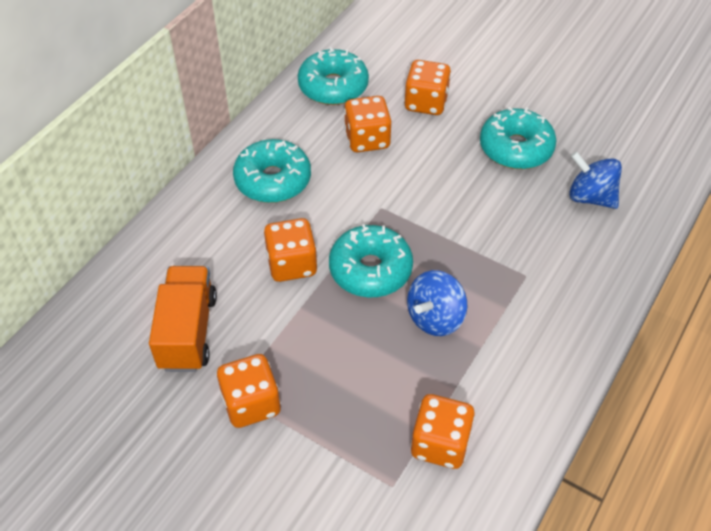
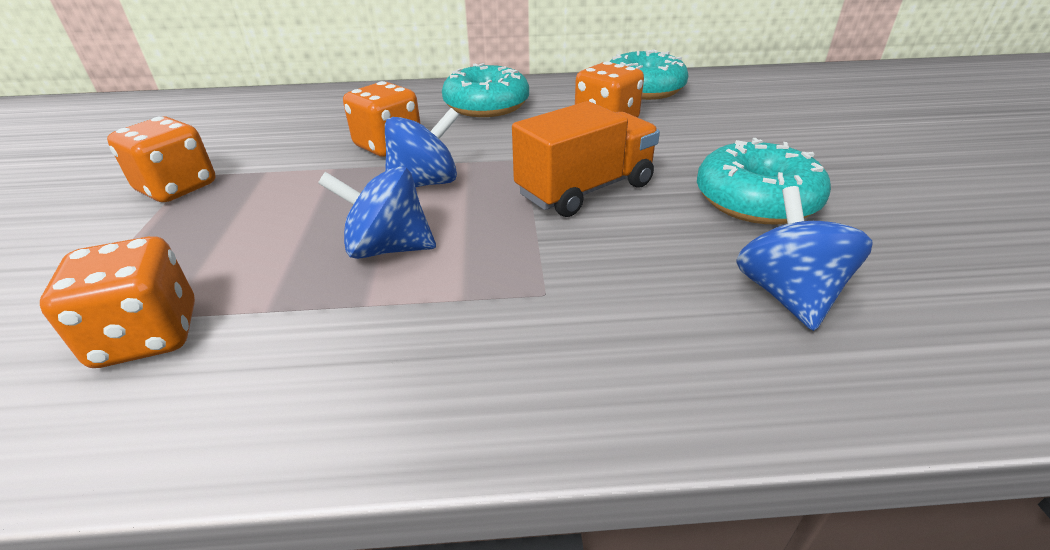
camera: 55 degrees right, 15 degrees down
orange truck [149,266,217,372] -> orange truck moved to [512,101,660,217]
turquoise donut [329,224,413,297] -> blue spinning top [385,108,459,187]
orange dice [404,60,451,115] -> none

